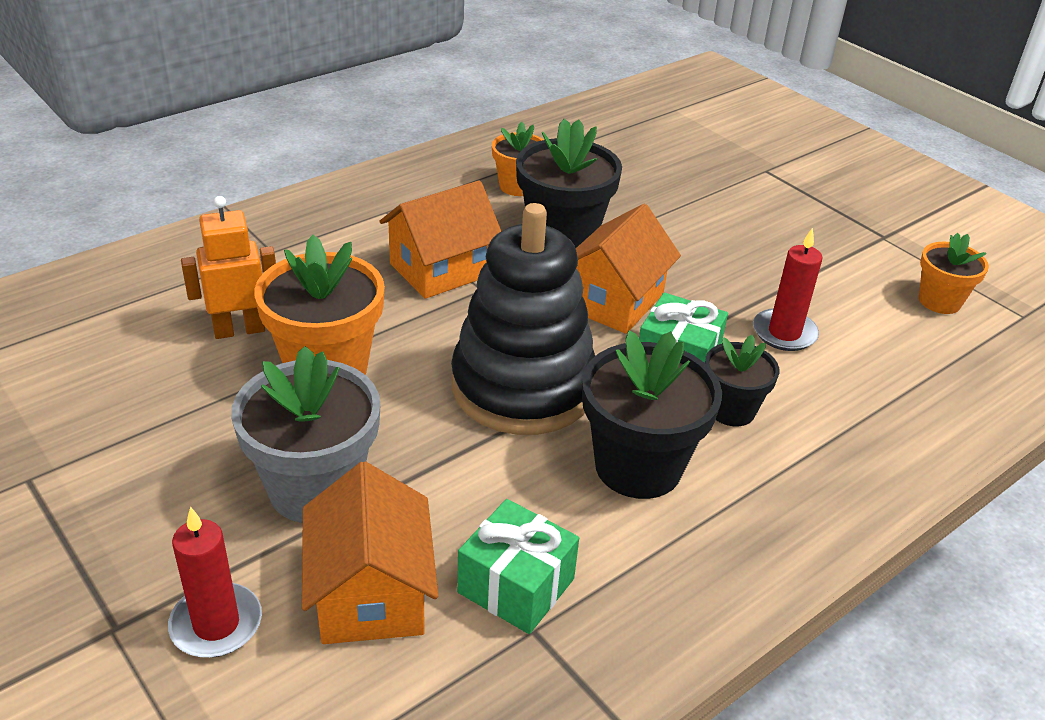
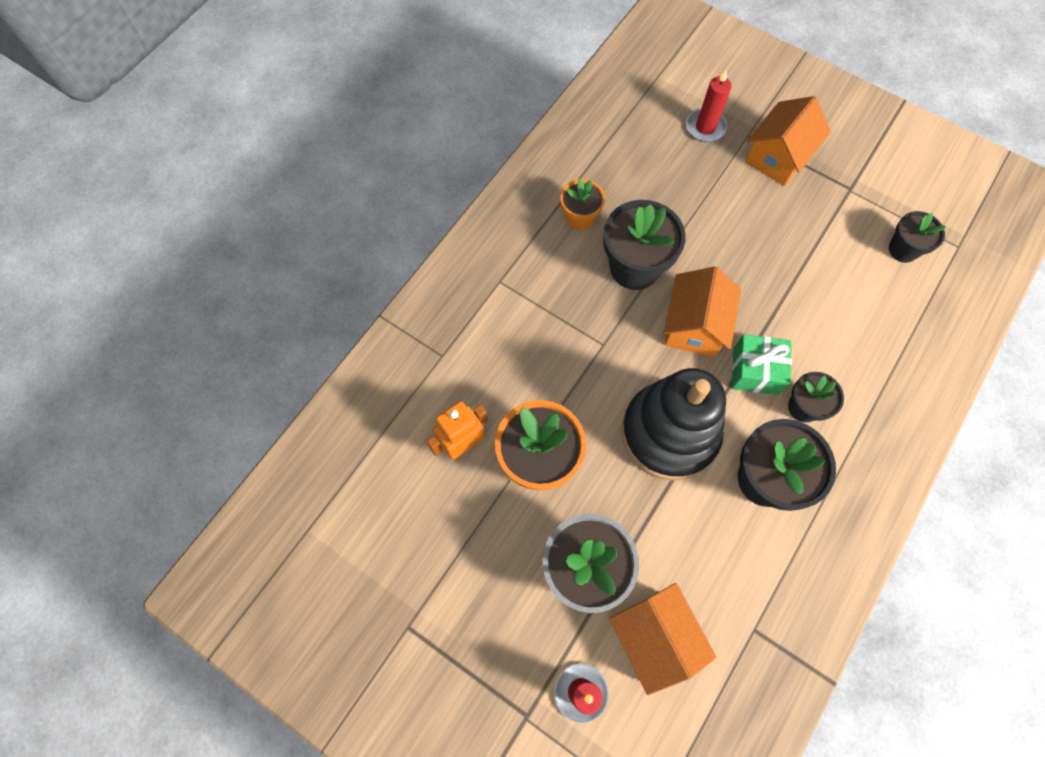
camera: 15 degrees left, 30 degrees up
orange house [380,180,501,299] -> orange house moved to [745,96,831,186]
green gift [457,499,579,634] -> none
red candle [753,228,822,351] -> red candle moved to [686,70,732,142]
orange flower pot [919,233,989,314] -> black flower pot [889,211,946,263]

